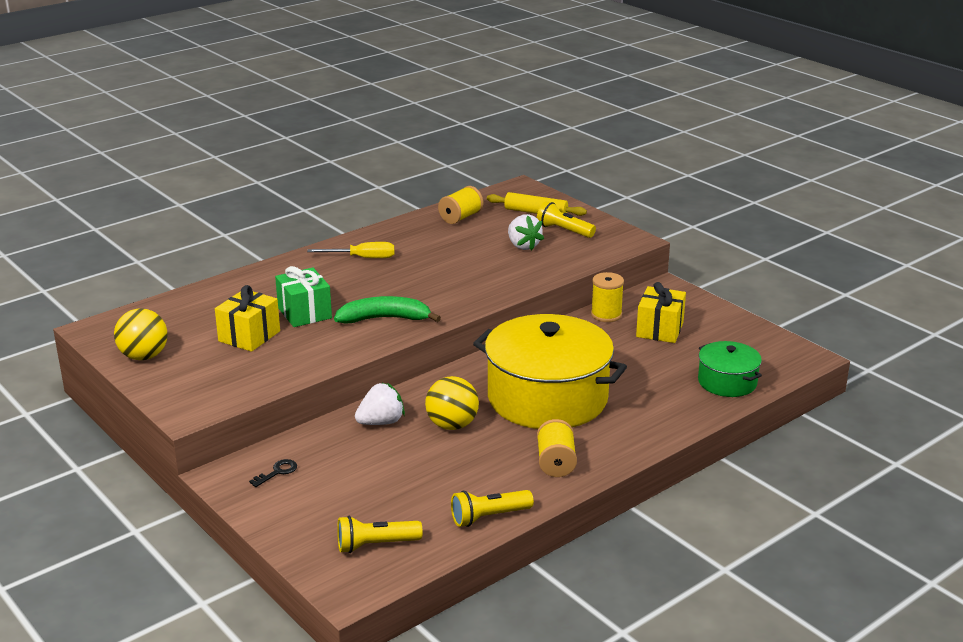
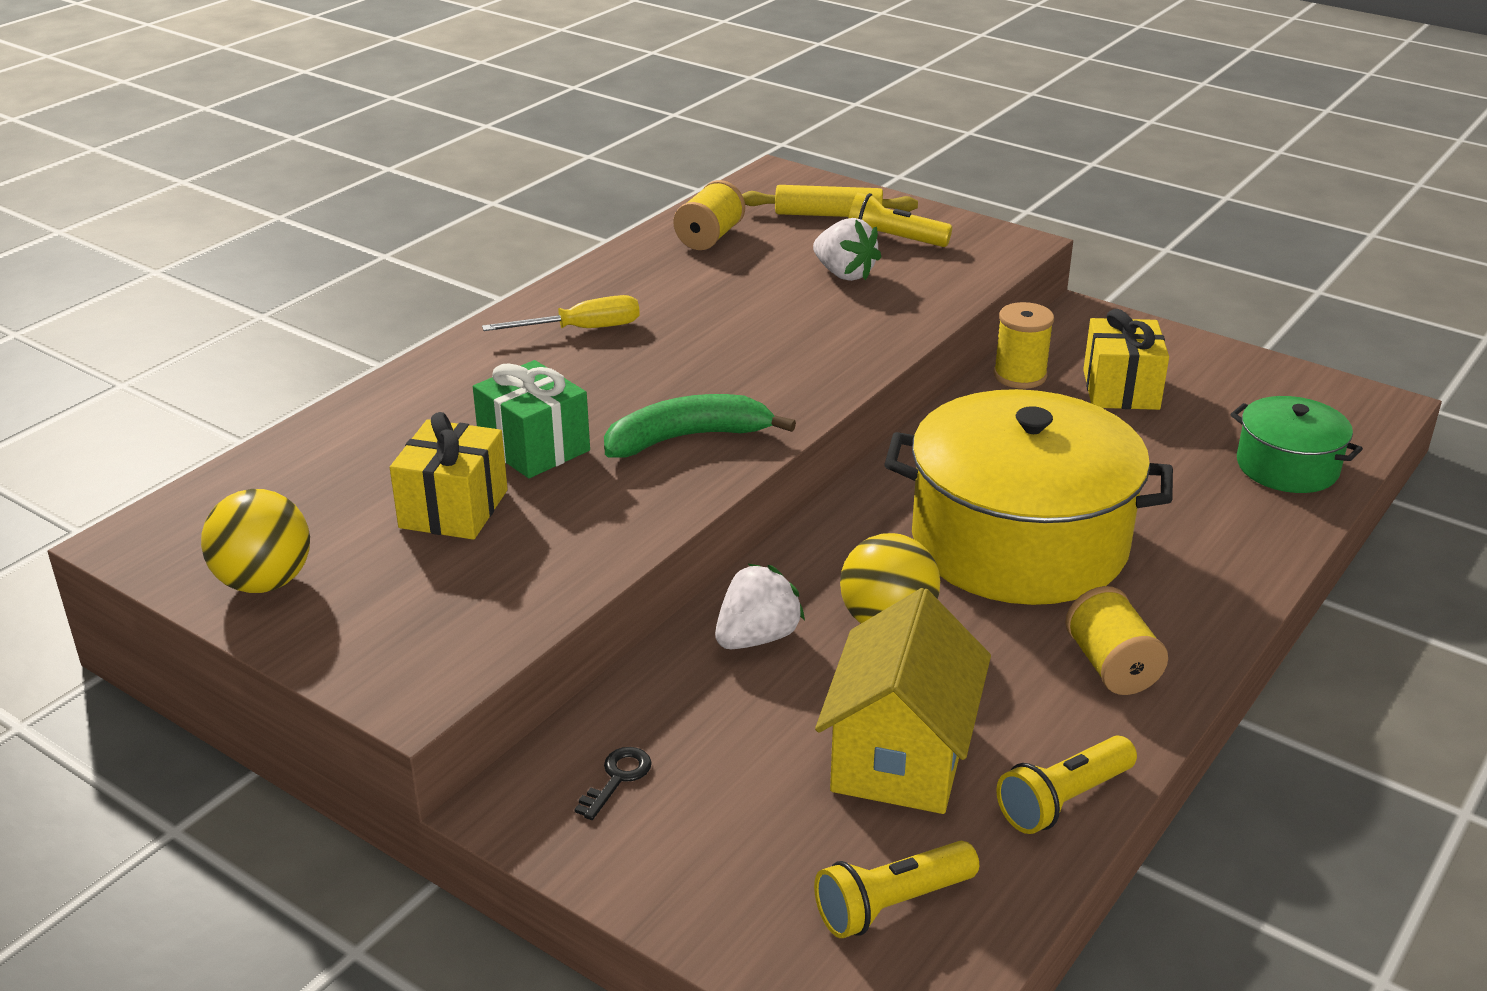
camera: 15 degrees left, 5 degrees up
none -> yellow house [815,588,991,814]

